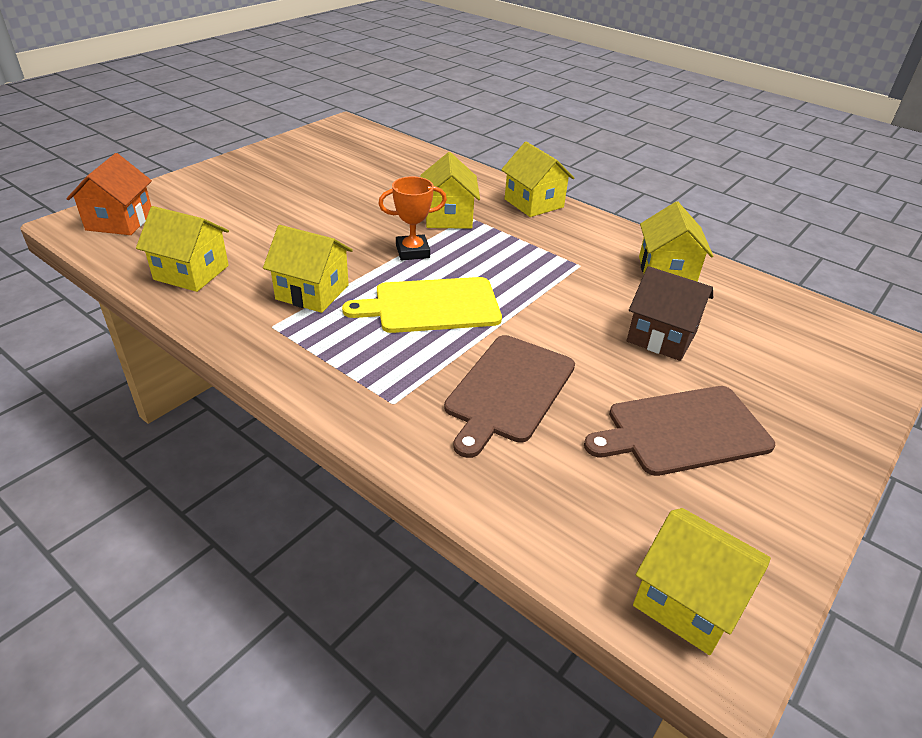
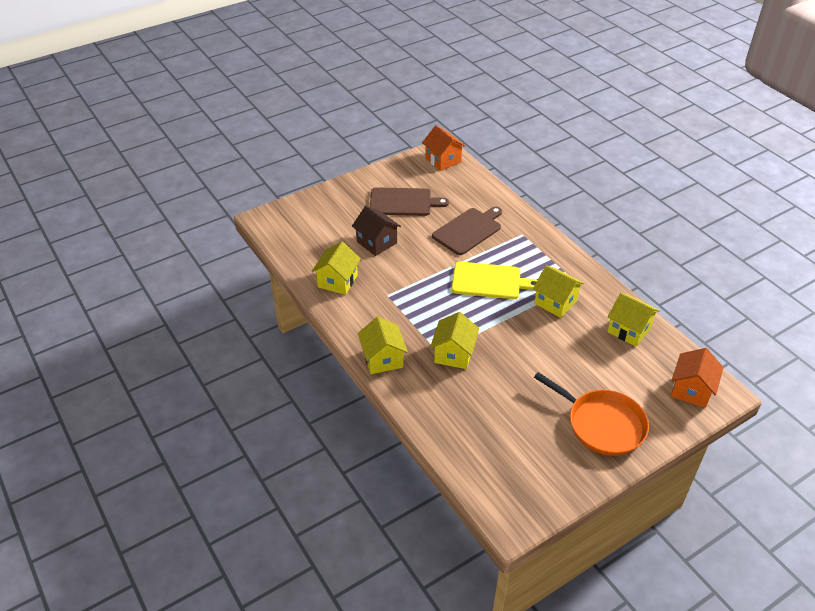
camera: 160 degrees left, 5 degrees up
orange trophy [378,176,447,260] -> none
yellow house [633,508,771,655] -> orange house [422,125,466,171]
none -> orange pan [534,372,649,456]

